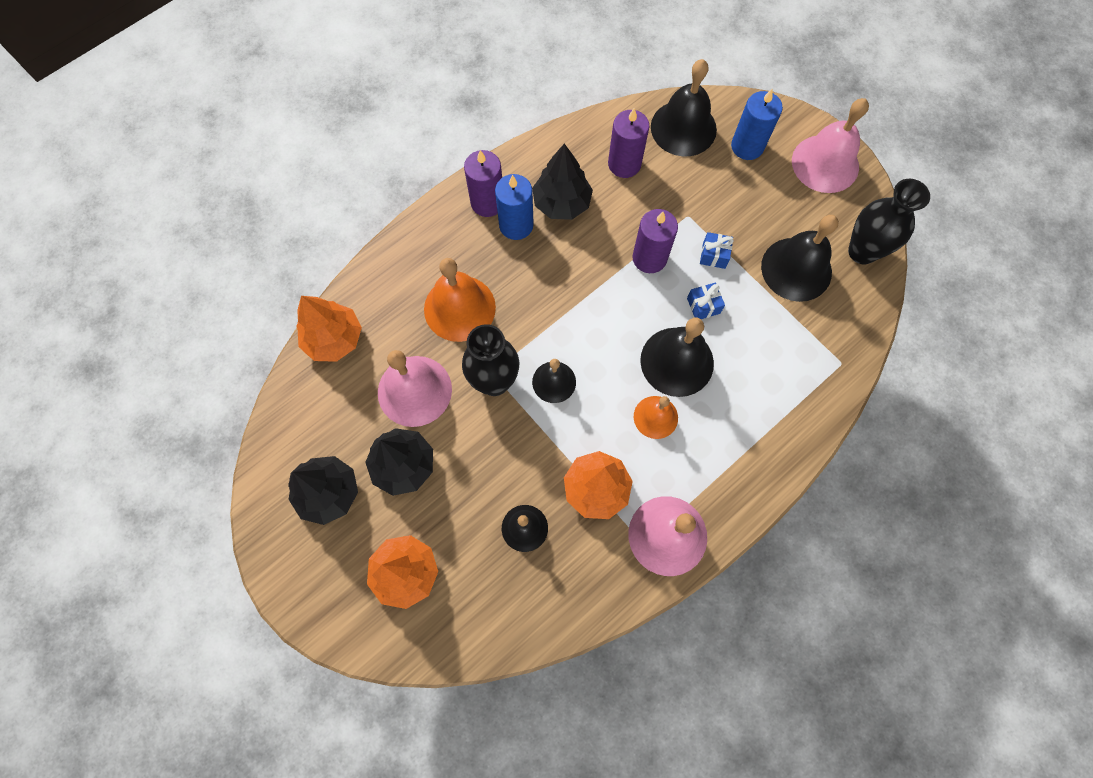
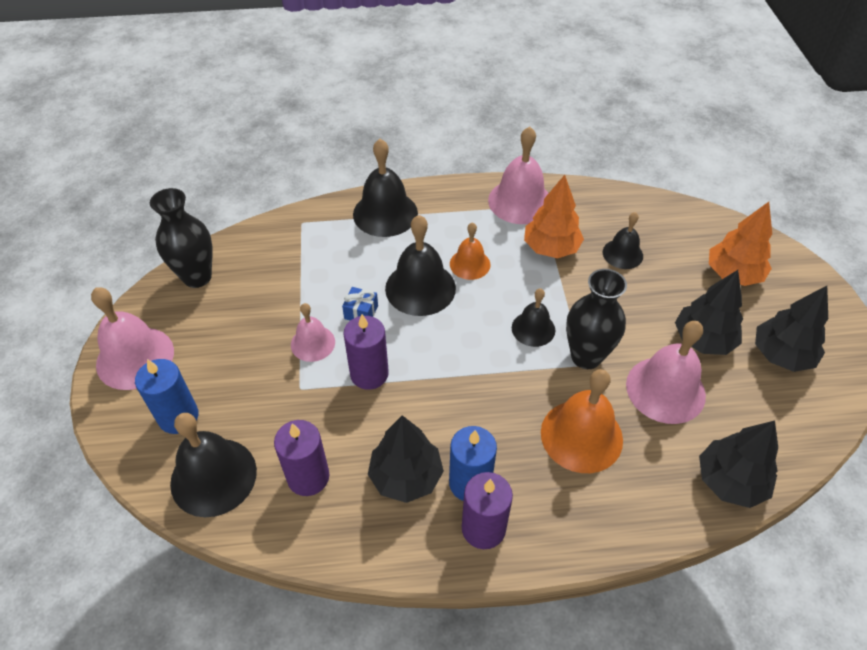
camera: 145 degrees left, 20 degrees down
orange tree [296,296,362,362] -> black tree [699,421,778,508]
blue gift [700,232,734,269] -> pink bell [291,303,335,362]
black bell [761,215,839,302] -> black bell moved to [353,139,418,237]

